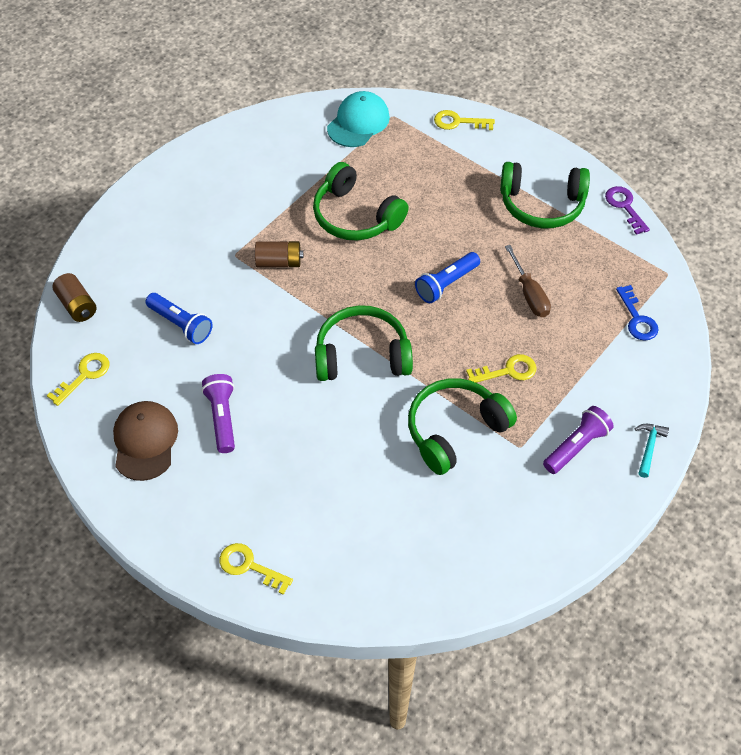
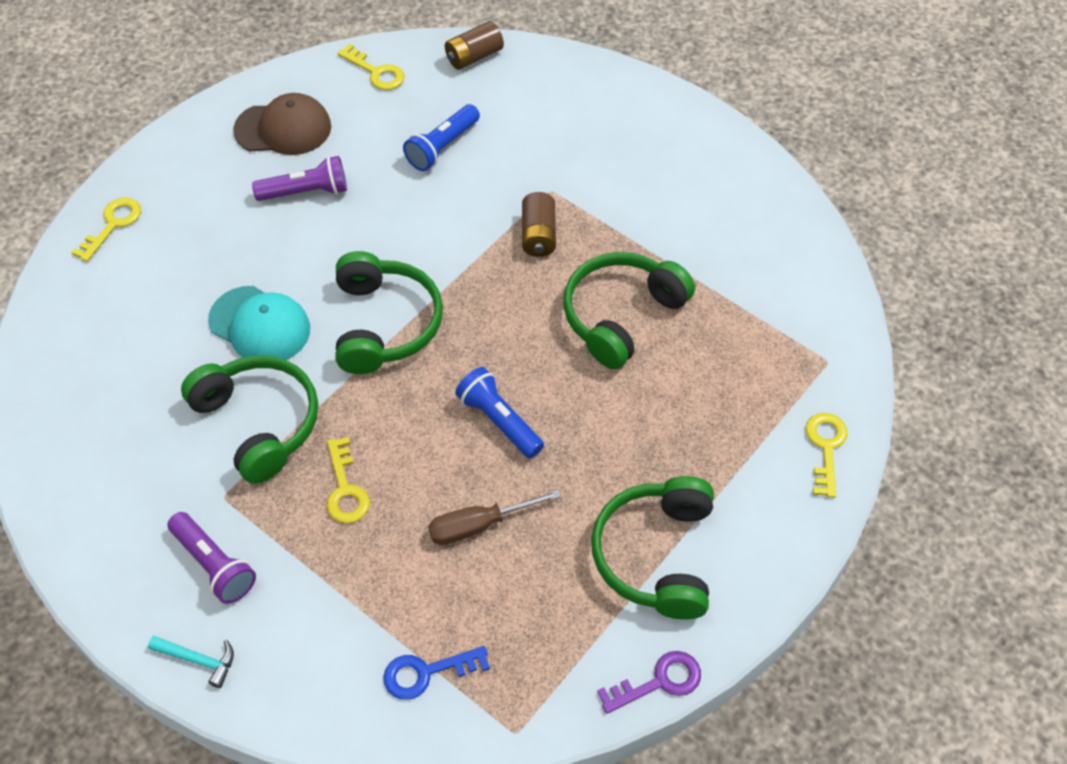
camera: 90 degrees right, 0 degrees up
turquoise cap [327,91,390,147] -> turquoise cap moved to [208,286,310,360]

